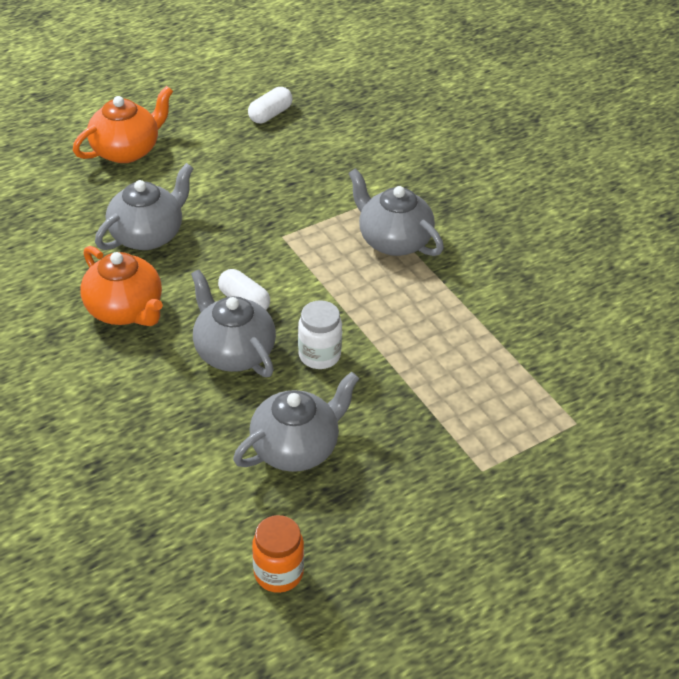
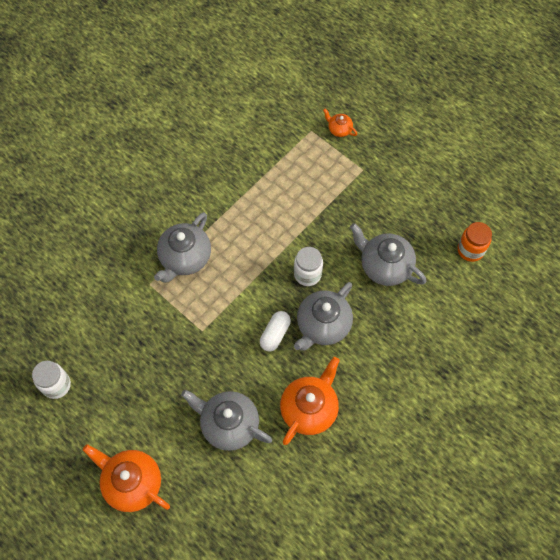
camera: 105 degrees left, 20 degrees up
white capsule [248,87,292,123] -> white jar [32,361,71,399]
none -> orange teapot [323,109,357,137]

